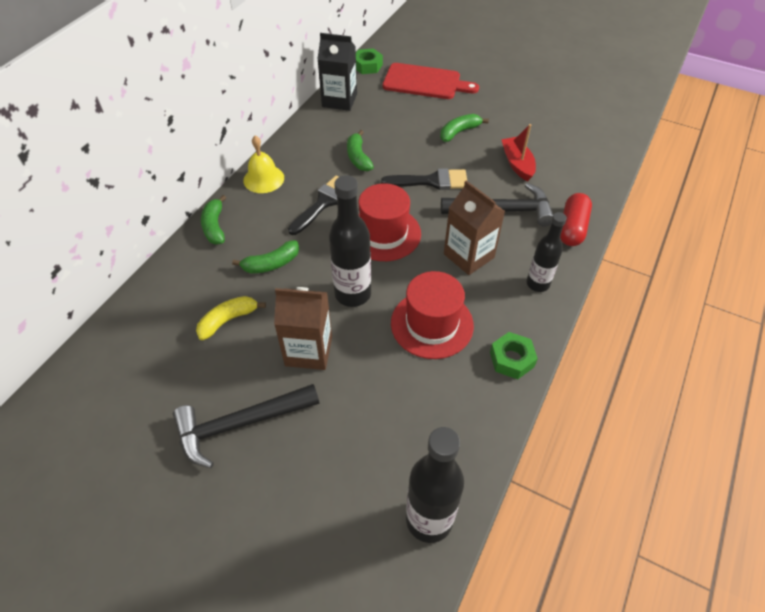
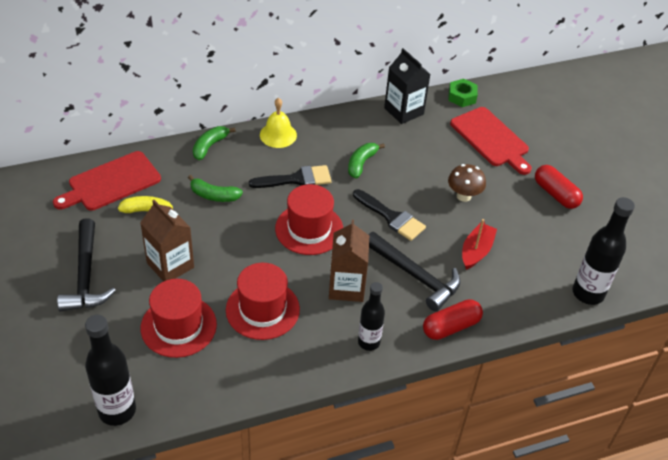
camera: 40 degrees right, 5 degrees down
black hammer [173,384,319,468] -> black hammer turned 120 degrees counterclockwise [57,218,116,311]
black bottle [329,175,371,307] -> black bottle moved to [572,197,635,305]
green banana [440,114,489,142] -> brown mushroom [448,164,486,202]
green nut [490,332,538,379] -> none
none -> red cutting board [53,151,161,211]
none -> red hat [141,279,217,358]
none -> red capsule [535,165,583,209]

